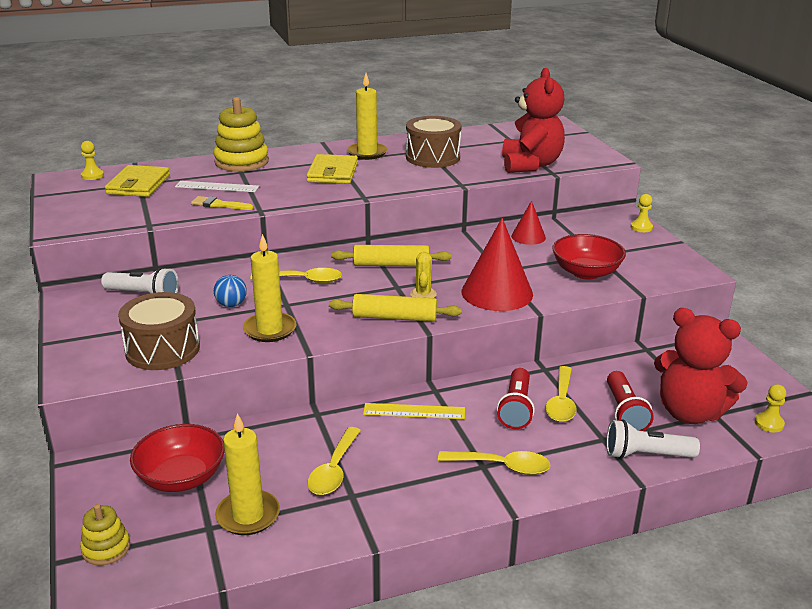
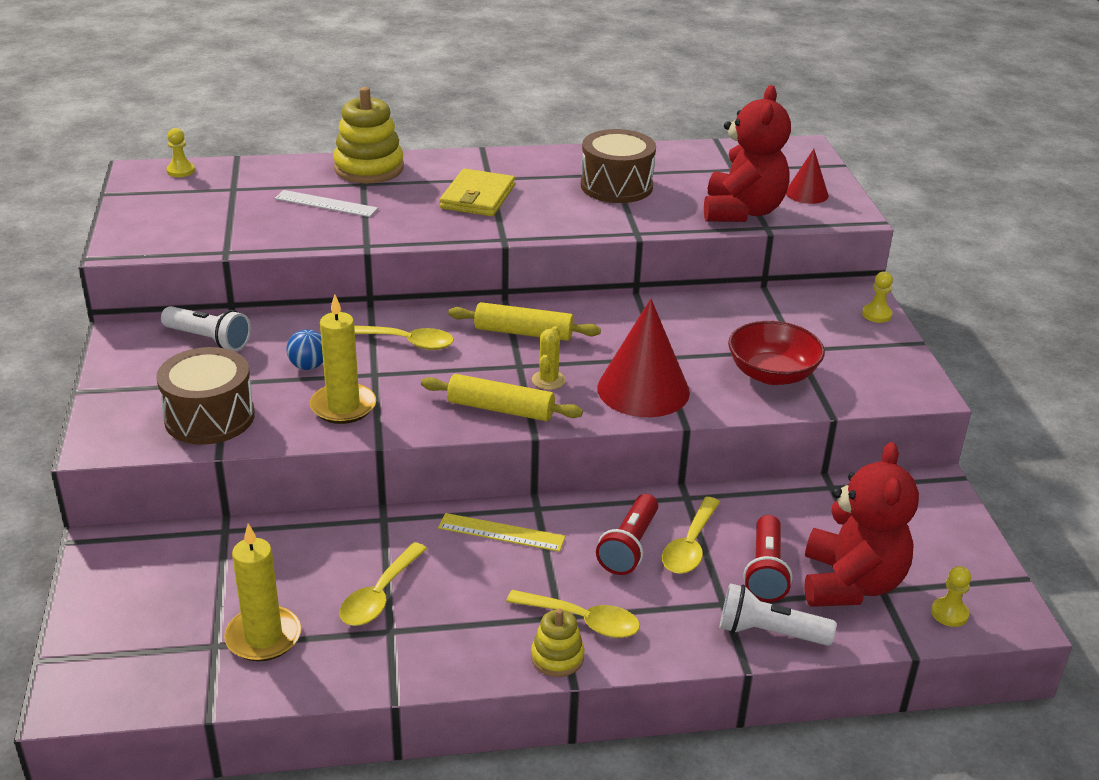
camera: 10 degrees right, 5 degrees up
yellow stacking toy [80,504,130,566] -> yellow stacking toy moved to [531,609,585,677]
yellow wallet [105,165,170,197] -> none
red bowl [130,424,225,492] -> none
yellow brush [191,196,253,210] -> none
yellow candle [347,73,388,160] -> none
red cone [511,201,546,245] -> red cone moved to [786,149,829,204]
red teddy bear [654,308,747,424] -> red teddy bear turned 120 degrees counterclockwise [804,442,919,607]

